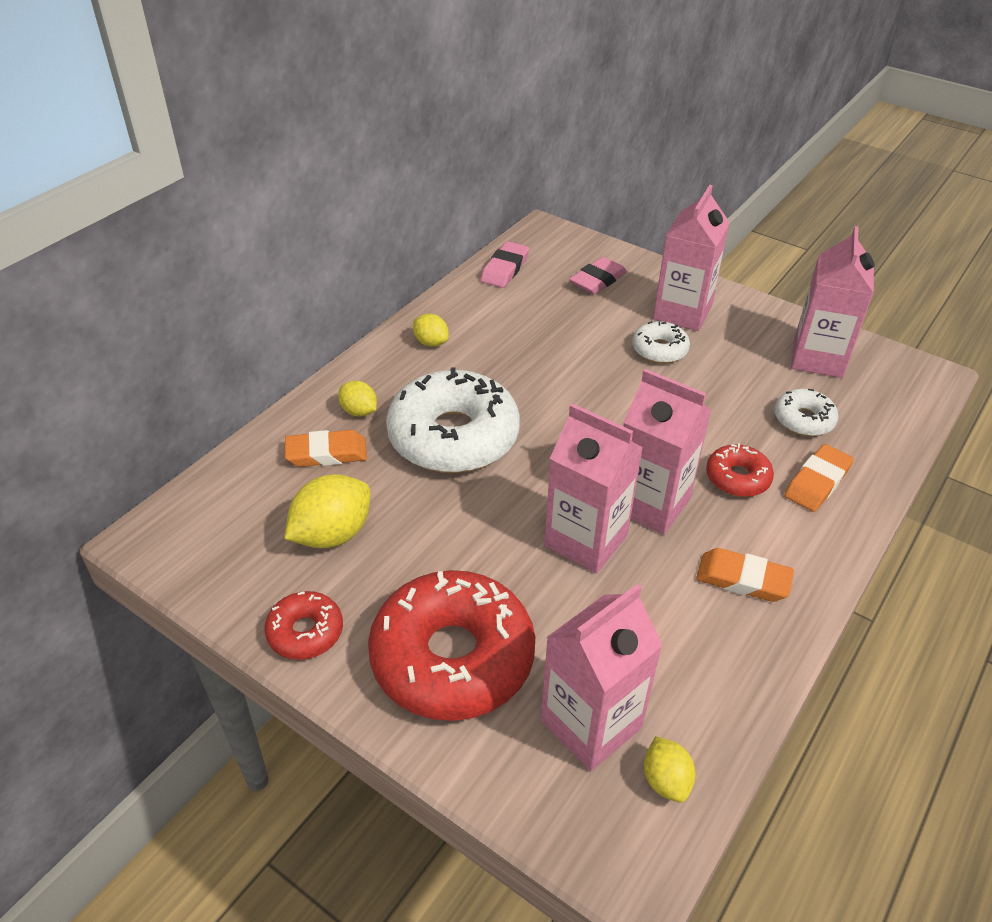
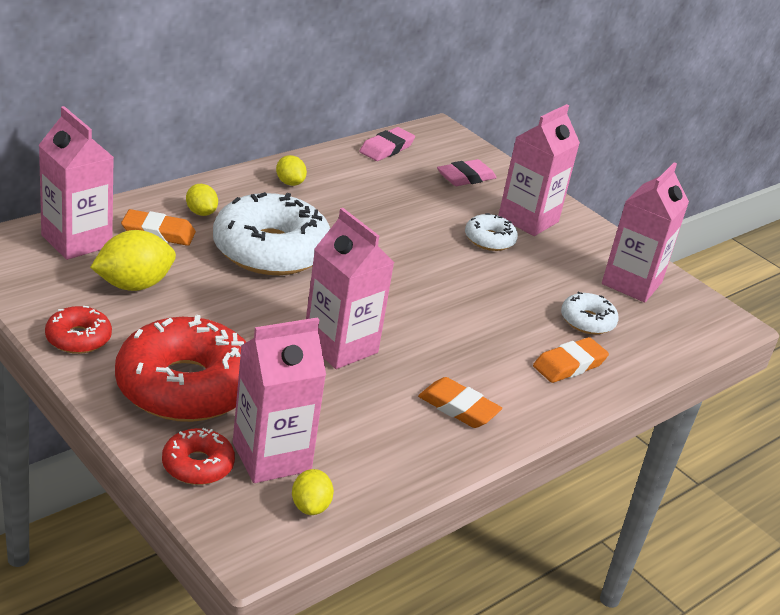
camera: 10 degrees right, 10 degrees down
pink carton [623,369,711,535] -> pink carton moved to [39,106,114,260]
red donut [706,443,774,497] -> red donut moved to [162,428,235,485]

